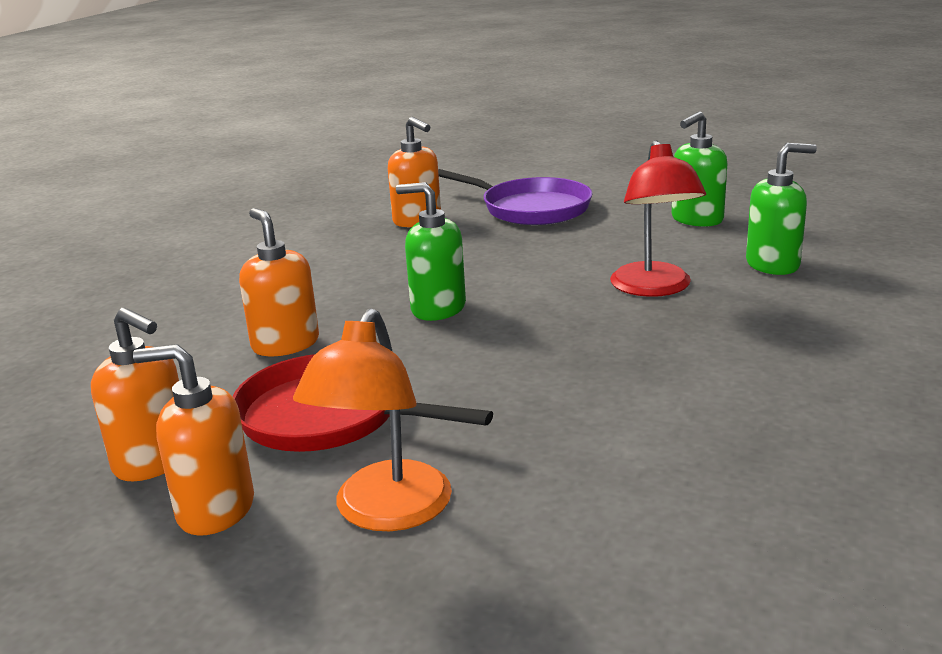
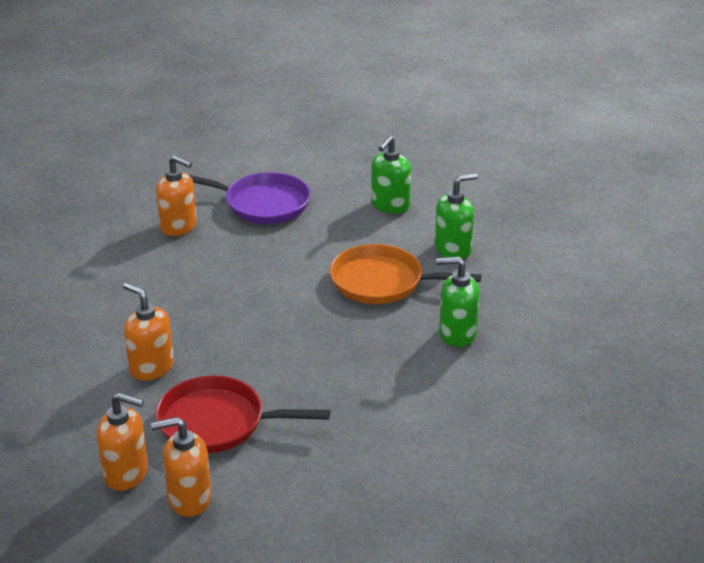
camera: 20 degrees left, 10 degrees up
orange lamp [293,308,452,531] -> none
green soap dispenser [396,182,466,321] -> green soap dispenser moved to [436,257,480,347]
red lamp [610,140,706,297] -> orange pan [330,244,482,304]

